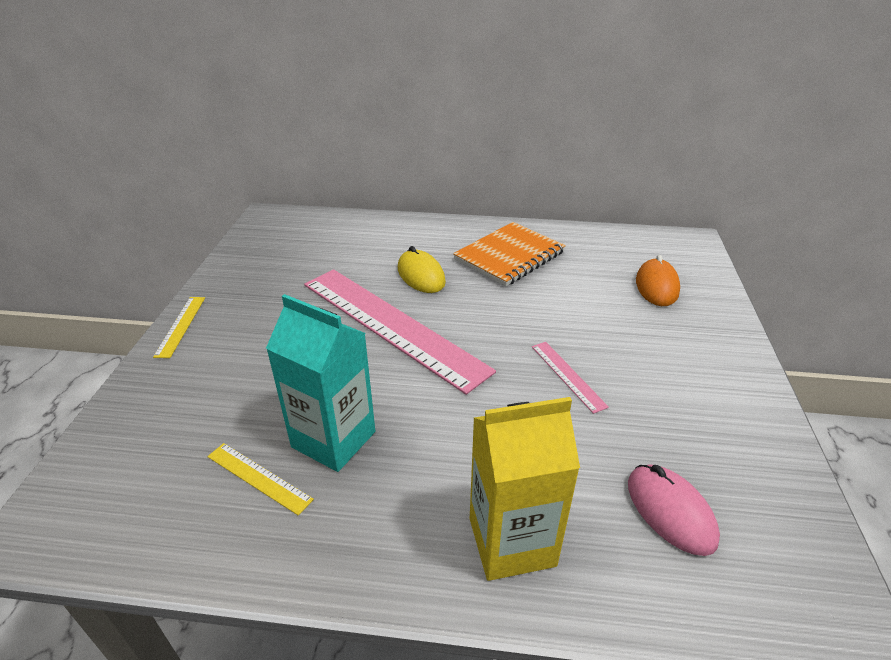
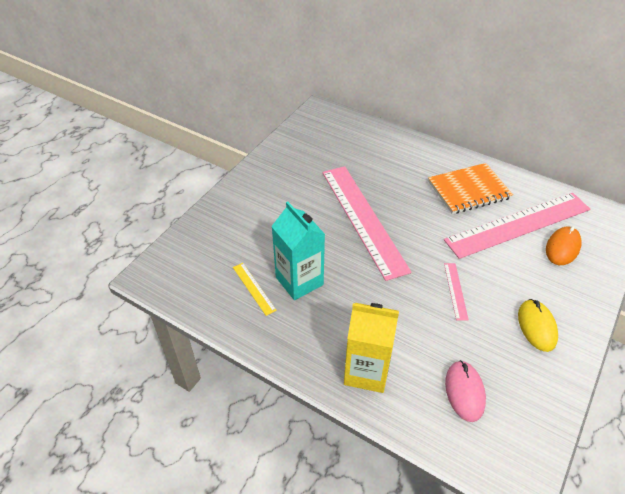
camera: 25 degrees right, 10 degrees up
yellow ruler [153,297,205,358] -> none
yellow mouse [398,246,446,293] -> yellow mouse moved to [518,299,558,352]
none -> pink ruler [444,193,590,259]

